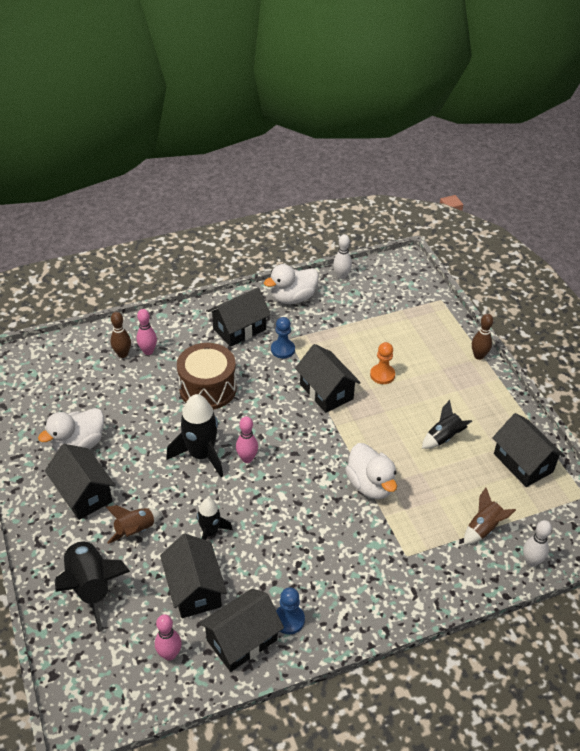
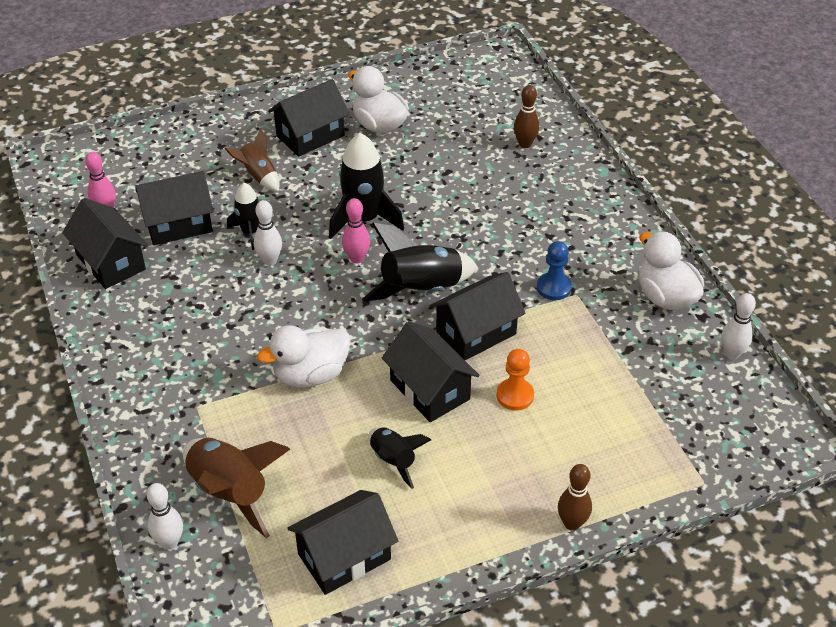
camera: 90 degrees right, 0 degrees up
black rocket [55,539,130,631] -> black rocket moved to [362,223,478,302]
pink bowling pin [136,309,157,355] -> none
brown drum [177,343,237,410] -> none
black house [208,287,271,347] -> black house moved to [382,321,479,422]
blue pawn [276,587,305,634] -> none
brown rocket [464,488,516,545] -> brown rocket [183,438,290,538], size x1.69
none -> white bowling pin [254,200,282,266]

